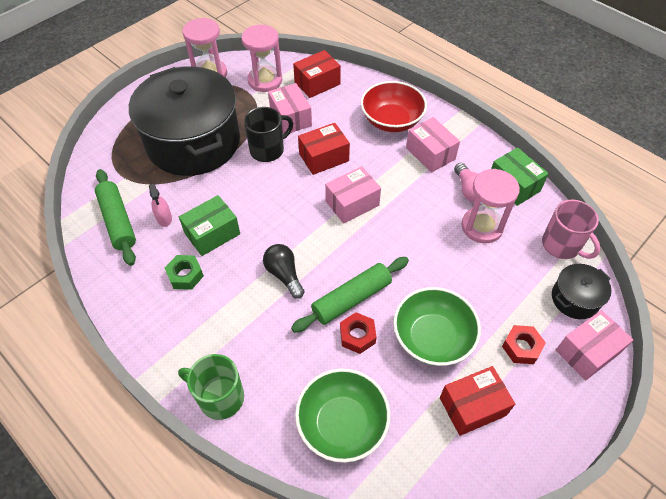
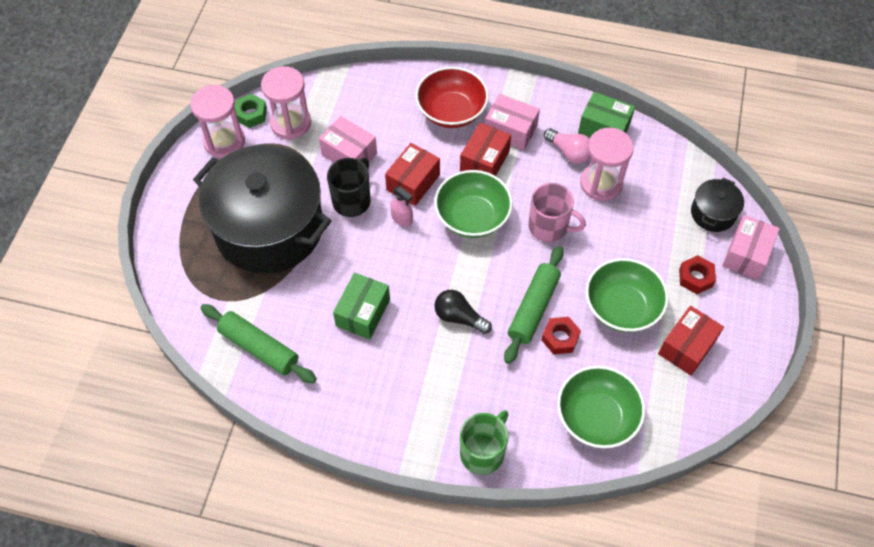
camera: 30 degrees left, 5 degrees up
pink spray bottle [149,183,172,227] -> pink spray bottle moved to [390,186,413,227]
green nut [165,255,204,290] -> green nut moved to [235,94,267,128]
green mug [178,354,244,420] -> green mug turned 135 degrees clockwise [460,410,508,475]
red box [293,50,341,98] -> red box moved to [460,122,511,176]
pink box [325,166,381,224] -> green bowl [434,170,513,238]
pink mug [542,199,601,259] -> pink mug moved to [528,183,586,242]

